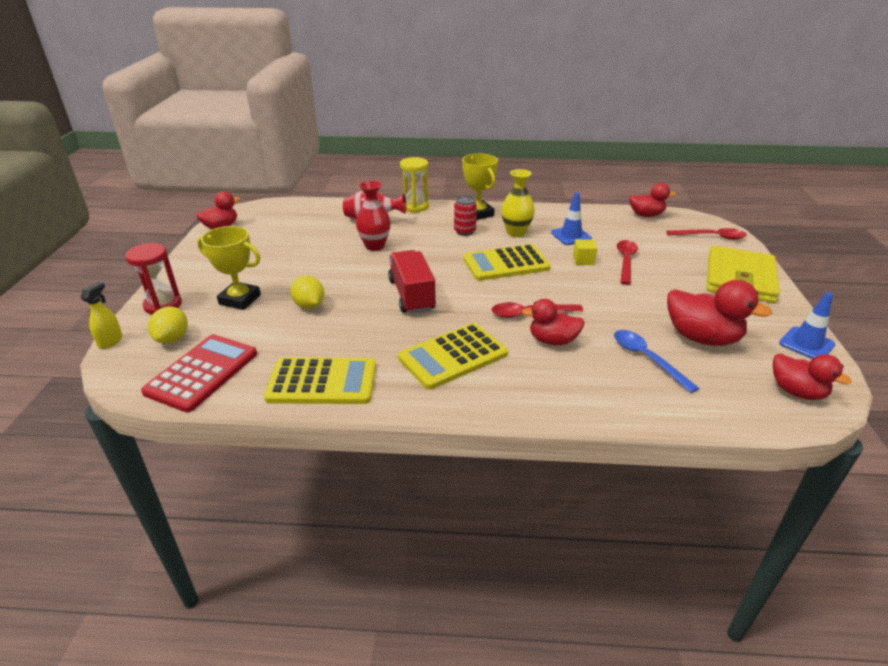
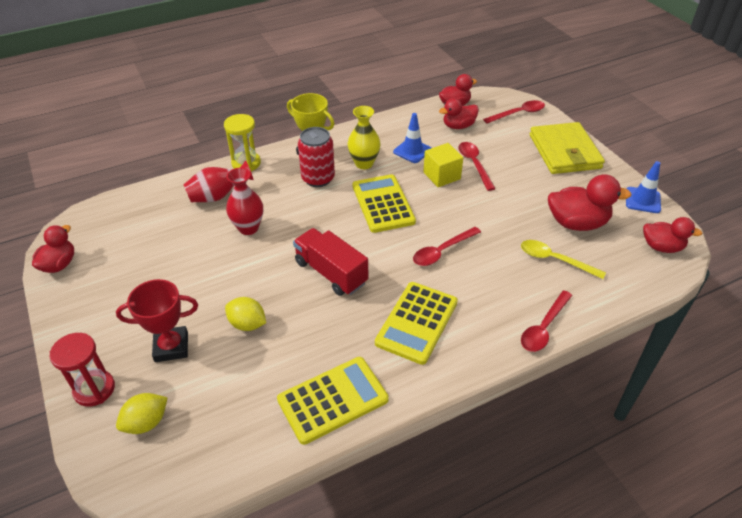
camera: 30 degrees left, 10 degrees up
yellow spray bottle [80,282,123,349] -> none
red calculator [141,334,257,412] -> none
yellow lemon [148,307,188,344] -> yellow lemon turned 75 degrees clockwise [116,393,168,434]
yellow trophy [197,226,261,310] -> red trophy [116,279,198,362]
red can [454,196,477,236] -> red can [298,127,335,187], size x1.51
yellow calculator [463,244,551,281] -> yellow calculator turned 120 degrees clockwise [352,174,416,233]
red duck [522,299,585,345] -> red duck moved to [439,98,479,129]
yellow cube [573,239,597,265] -> yellow cube [423,143,463,187], size x1.57
blue spoon [614,330,699,393] -> yellow spoon [521,240,606,279]
none -> red spoon [521,290,572,352]

